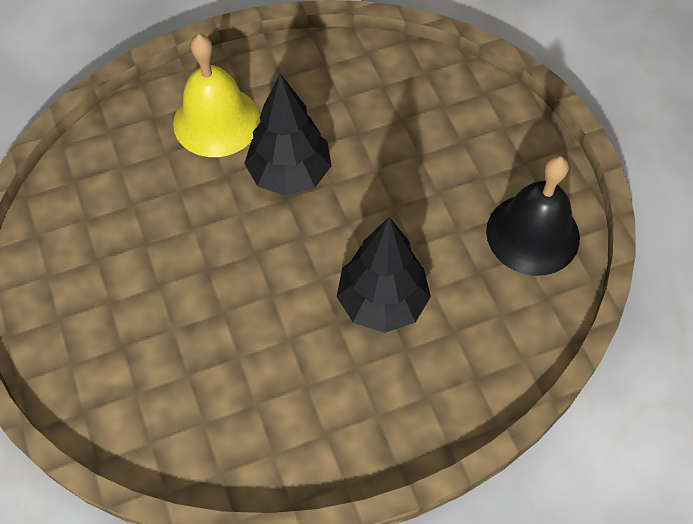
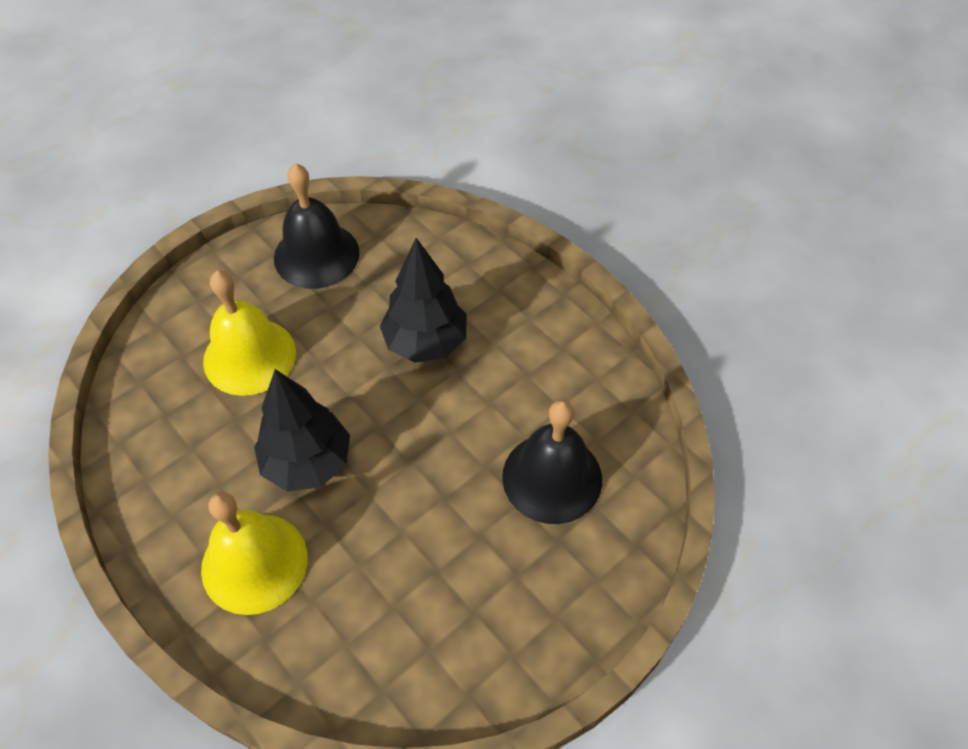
camera: 110 degrees left, 5 degrees down
none -> yellow bell [203,270,296,396]
none -> black bell [502,400,602,524]

